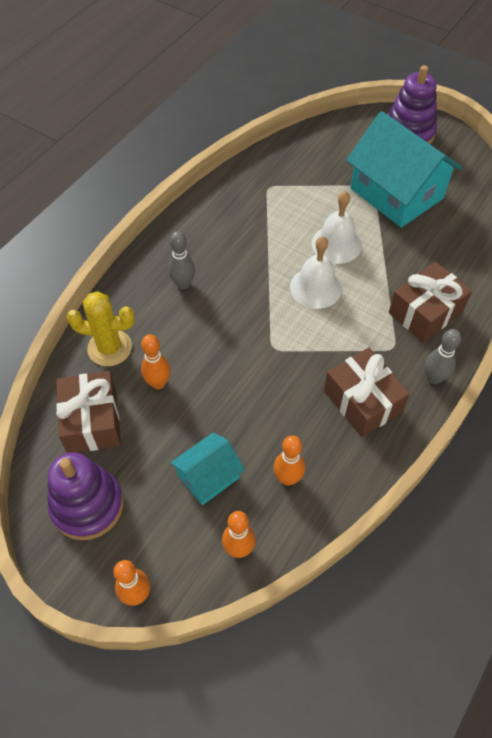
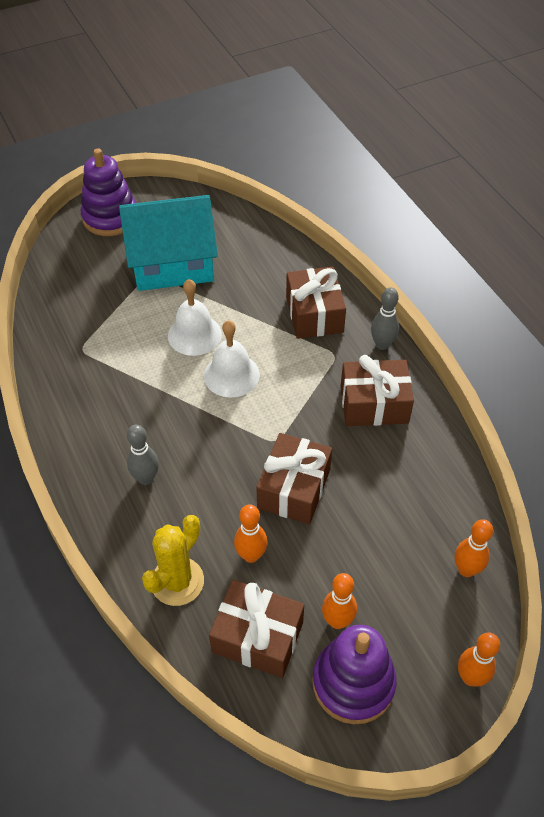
camera: 60 degrees left, 5 degrees down
turquoise house [170,433,245,505] -> none
orange bowling pin [273,435,305,486] -> orange bowling pin moved to [322,573,357,629]
none -> brown gift [256,433,332,524]

